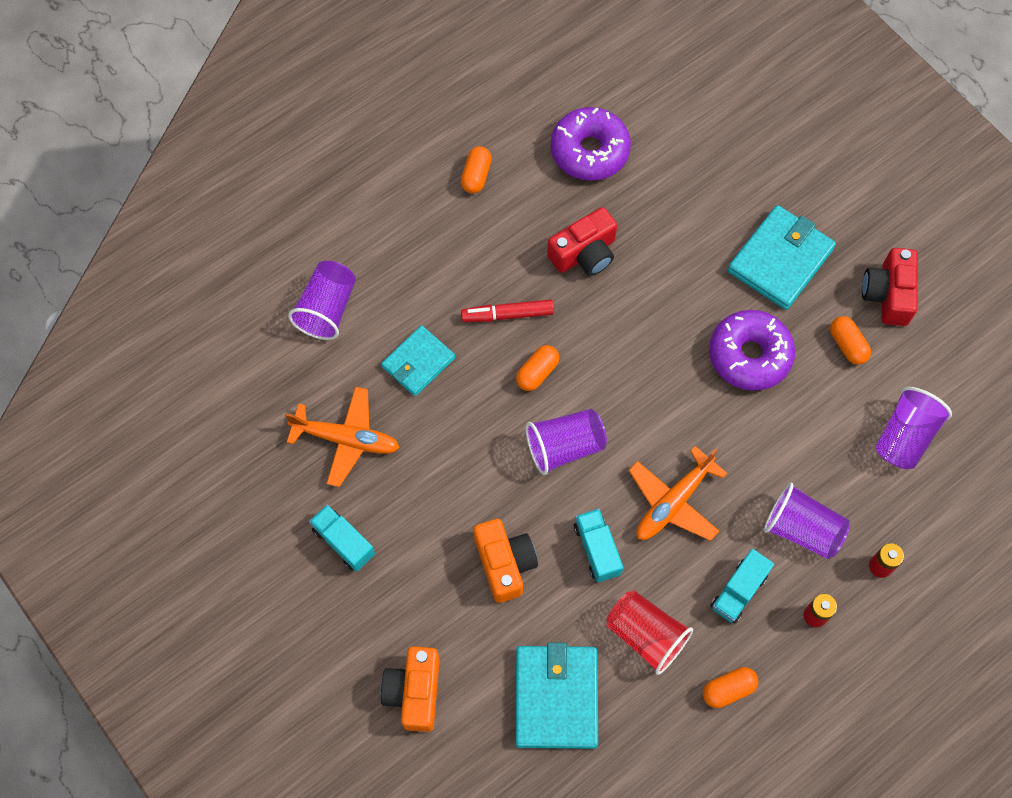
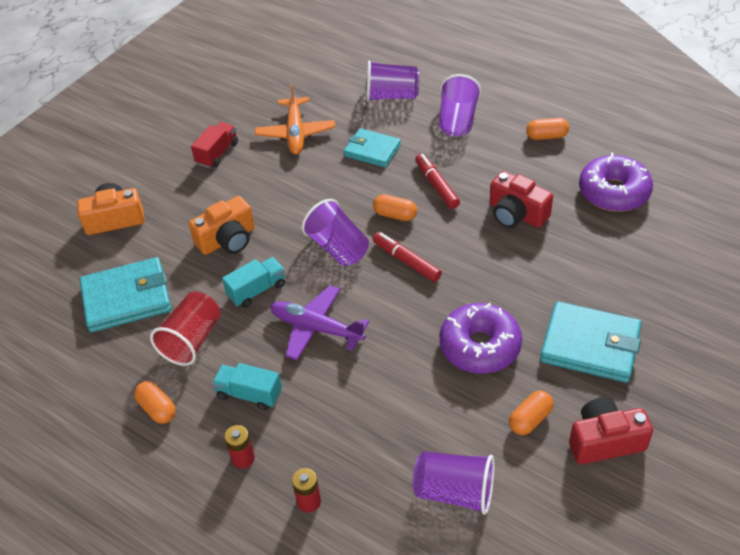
camera: 75 degrees right, 20 degrees down
turquoise truck [309,504,375,572] -> red truck [191,122,238,168]
orange plane [629,446,727,541] -> purple plane [270,285,369,360]
purple cup [764,483,850,559] -> purple cup moved to [439,74,481,136]
none -> red marker [373,232,442,282]

